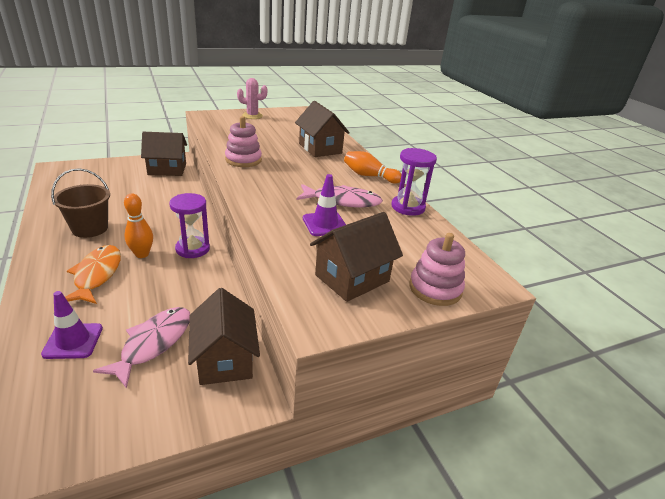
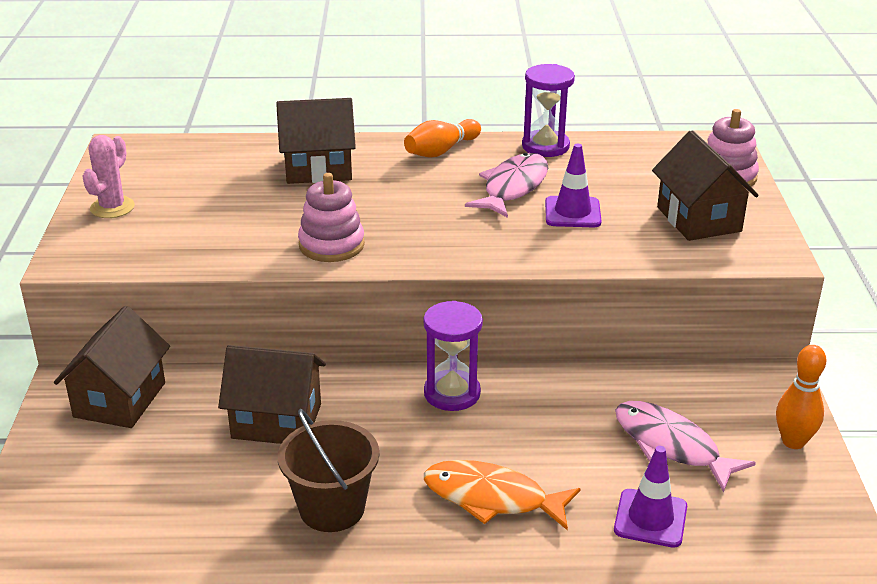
camera: 65 degrees left, 0 degrees up
orange bowling pin [124,194,153,258] -> orange bowling pin moved to [776,345,826,449]
brown house [188,288,260,385] -> brown house moved to [218,345,326,444]

